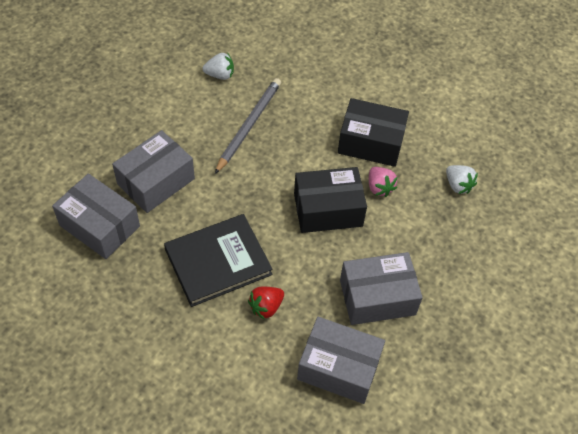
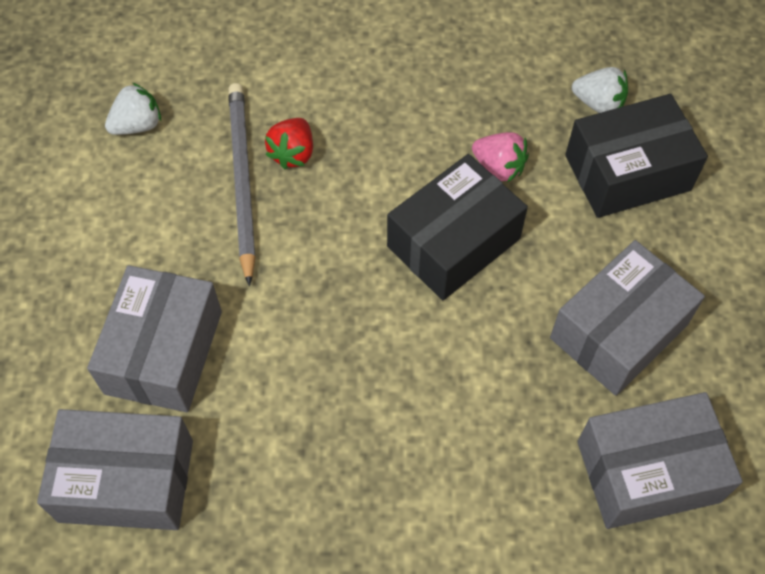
camera: 30 degrees left, 5 degrees up
black book [164,214,273,307] -> none
red strawberry [248,287,284,320] -> red strawberry moved to [265,118,313,169]
black box [338,98,409,167] -> black box moved to [565,94,708,218]

